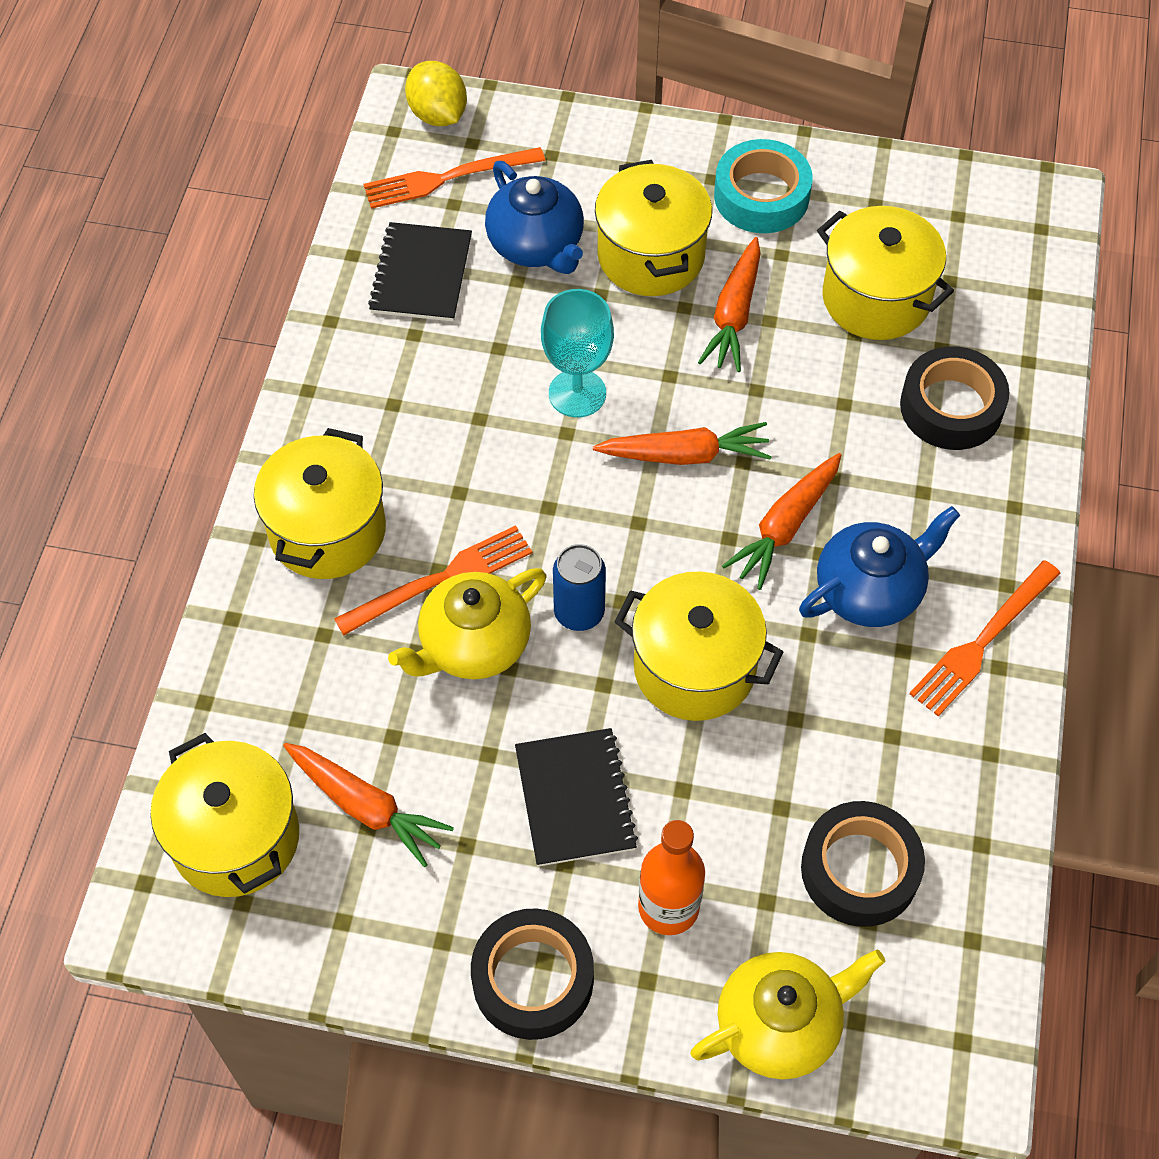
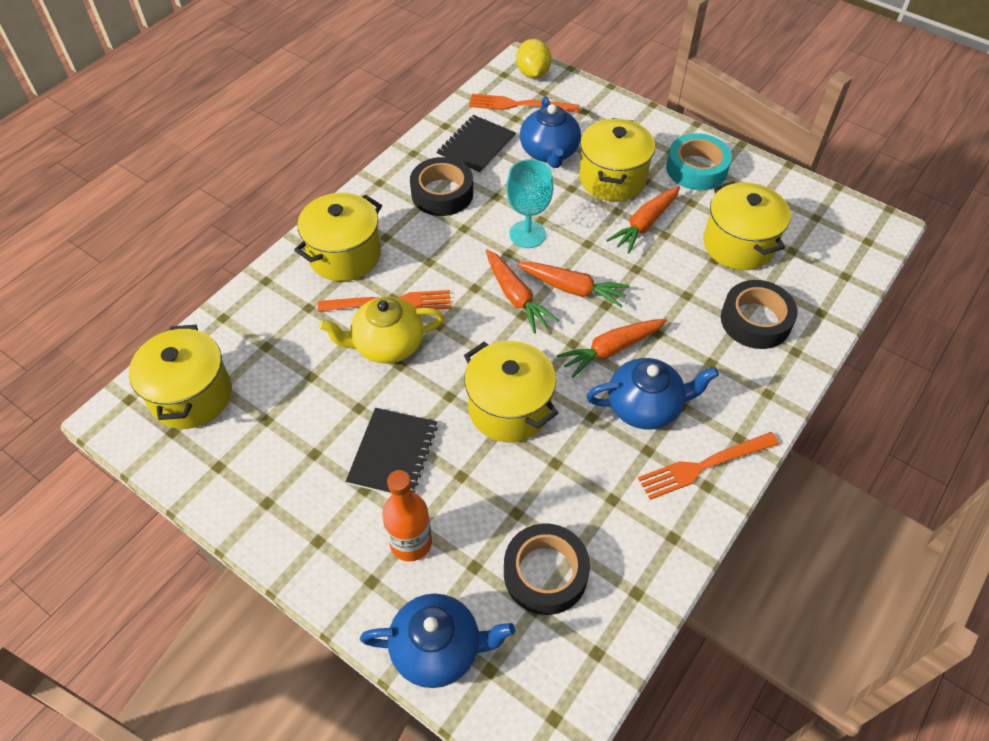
camera: 25 degrees right, 5 degrees down
orange carrot [283,743,454,867] -> orange carrot moved to [486,249,559,333]
black tape [471,908,594,1040] -> black tape moved to [410,157,473,216]
blue can [553,544,606,631] -> none
yellow teapot [690,950,885,1080] -> blue teapot [360,594,515,688]

